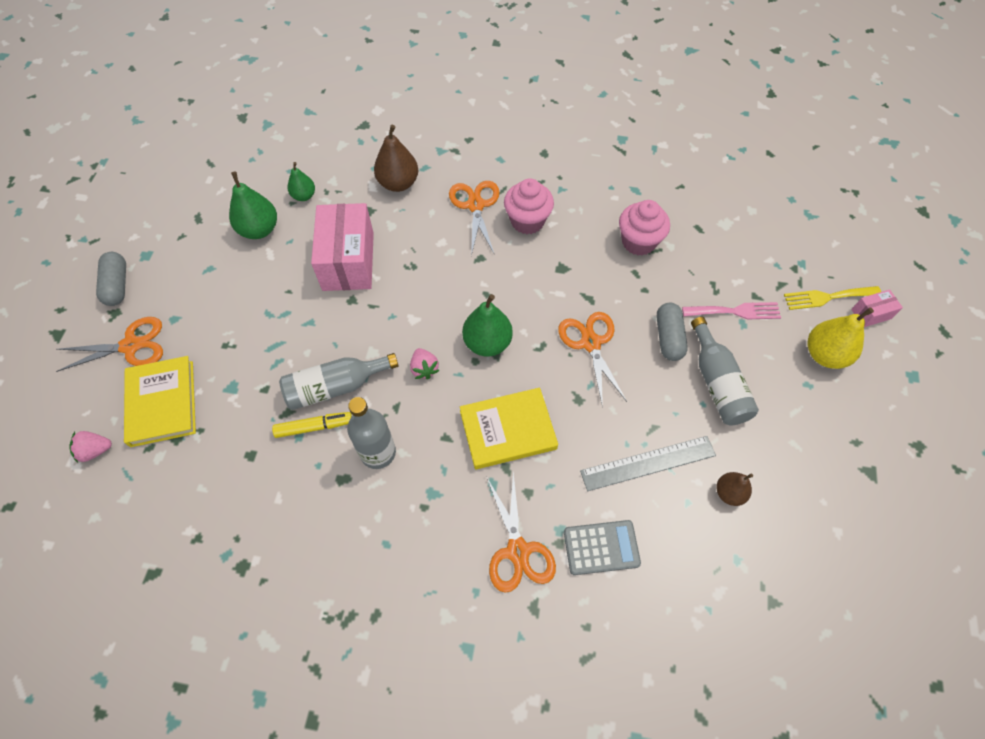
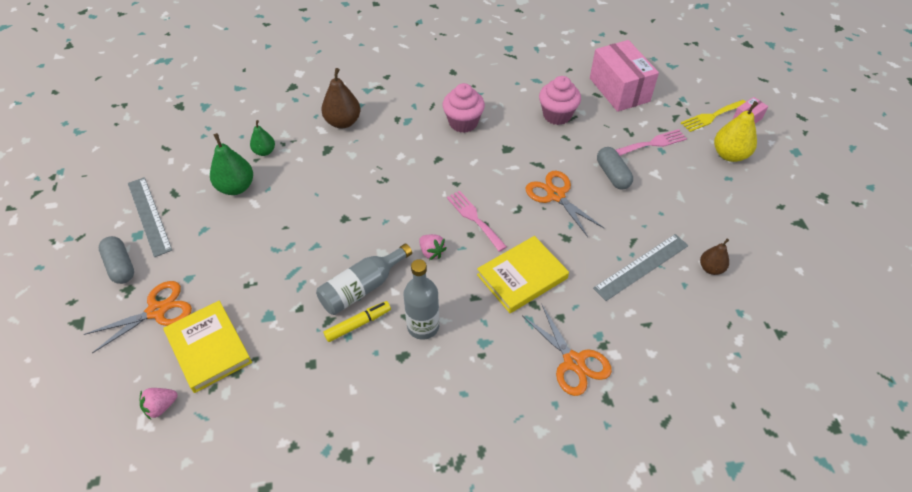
camera: 20 degrees left, 10 degrees down
pink box [311,203,374,291] -> pink box moved to [590,40,659,112]
orange scissors [449,181,500,256] -> none
green pear [462,294,513,356] -> pink fork [447,190,507,252]
grey calculator [564,520,641,575] -> none
grey bottle [691,317,759,425] -> none
none -> grey ruler [128,177,172,257]

